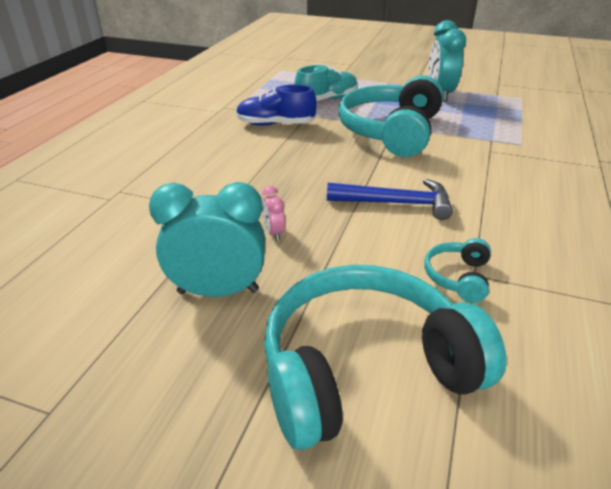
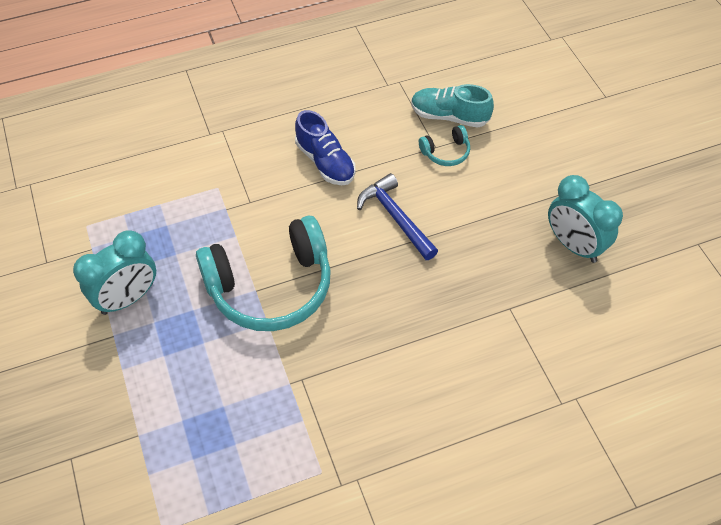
camera: 130 degrees left, 20 degrees up
blue shoe [236,85,317,126] -> blue shoe moved to [295,110,356,185]
pink clock [262,186,285,241] -> none
turquoise headphones [264,265,506,450] -> none
turquoise shoe [295,65,358,101] -> turquoise shoe moved to [411,84,494,128]

